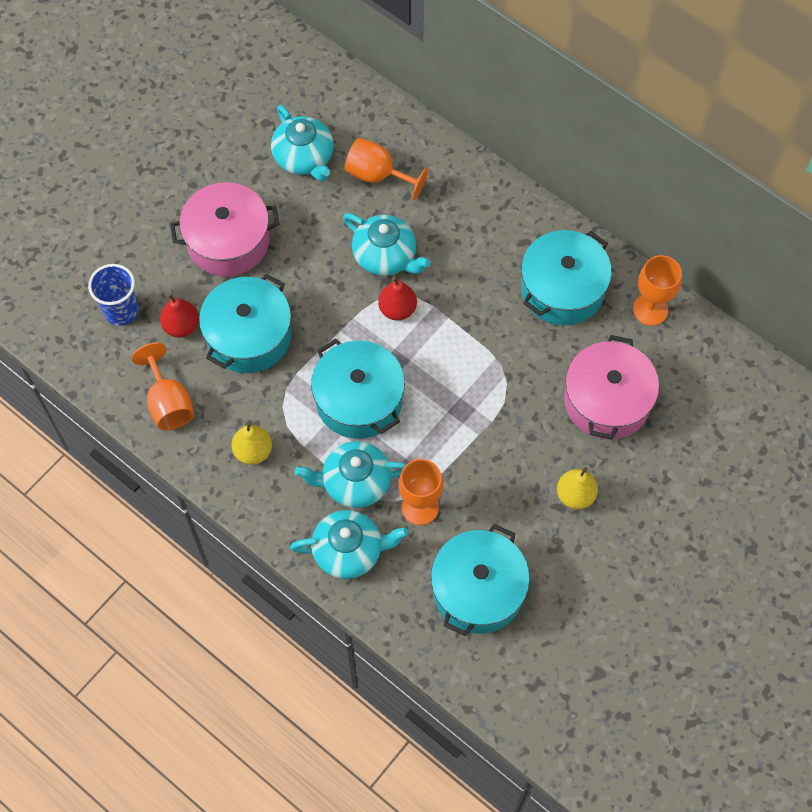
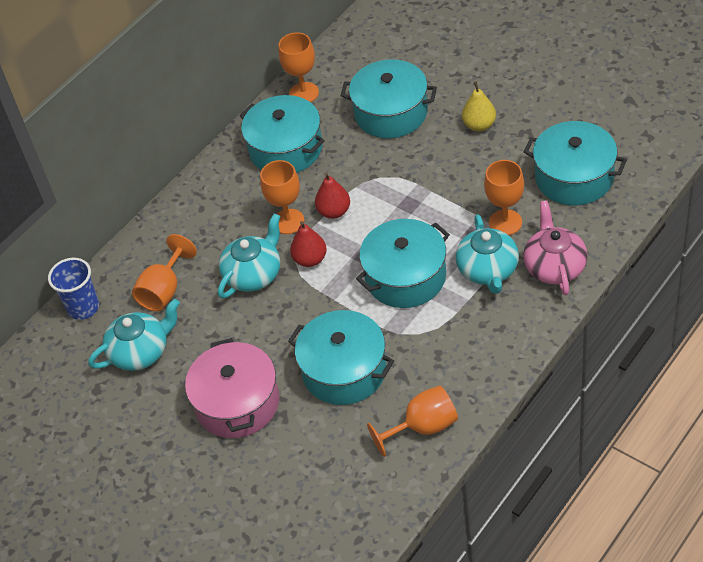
camera: 85 degrees left, 15 degrees down
blue cup [88,264,139,326] -> blue cup moved to [48,258,99,320]
red pear [160,293,199,338] -> red pear moved to [315,173,350,219]
yellow pear [232,421,272,465] -> none
turquoise teapot [290,510,408,579] -> pink teapot [523,200,588,296]
pink pot [564,335,659,440] -> turquoise pot [340,60,437,138]
none -> orange goblet [260,160,304,234]

